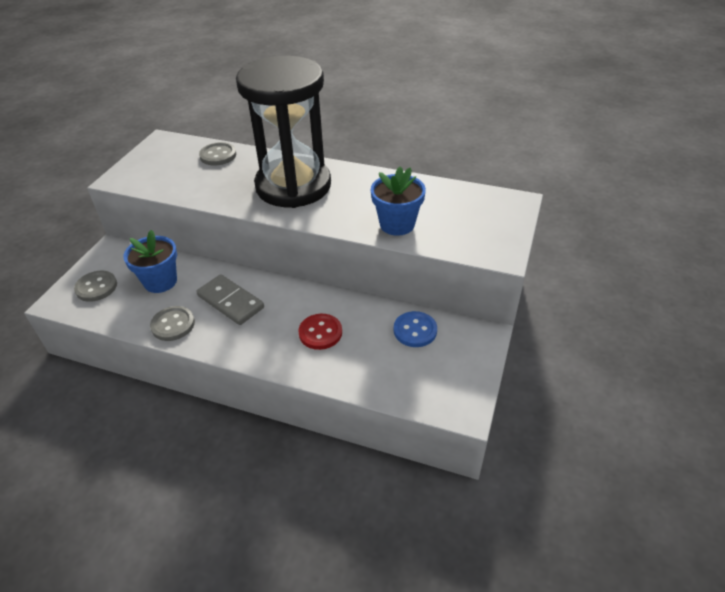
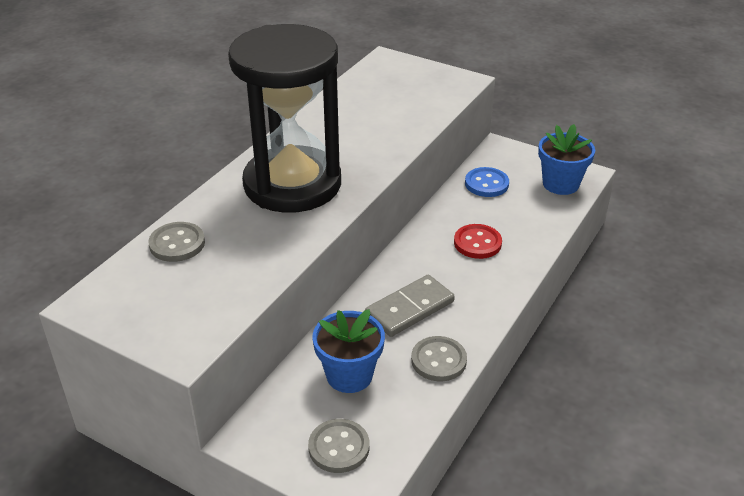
camera: 80 degrees left, 5 degrees down
blue flower pot [371,167,426,236] -> blue flower pot moved to [538,124,595,195]

